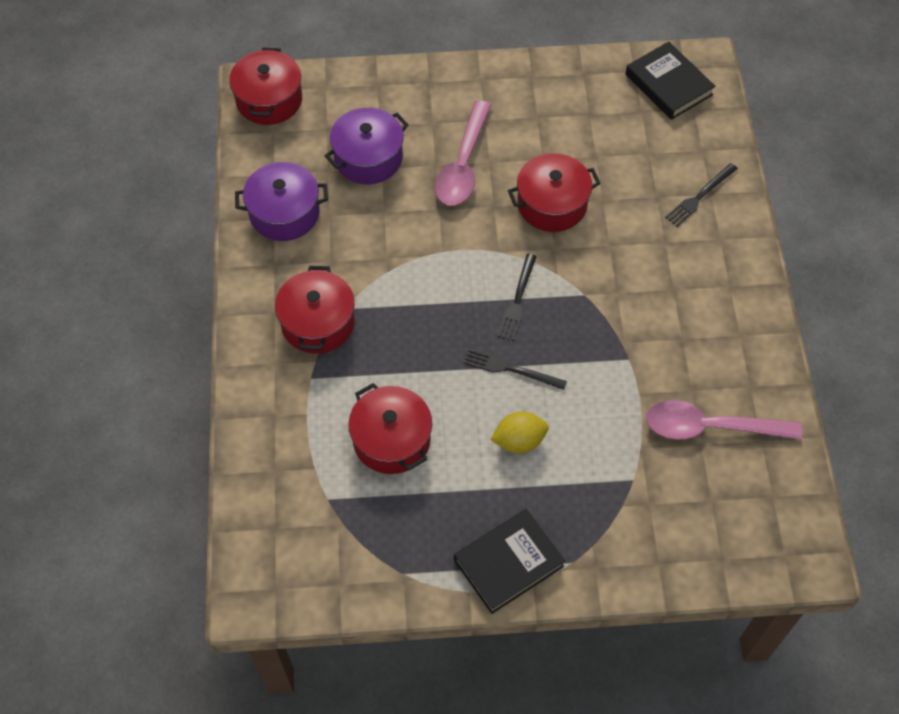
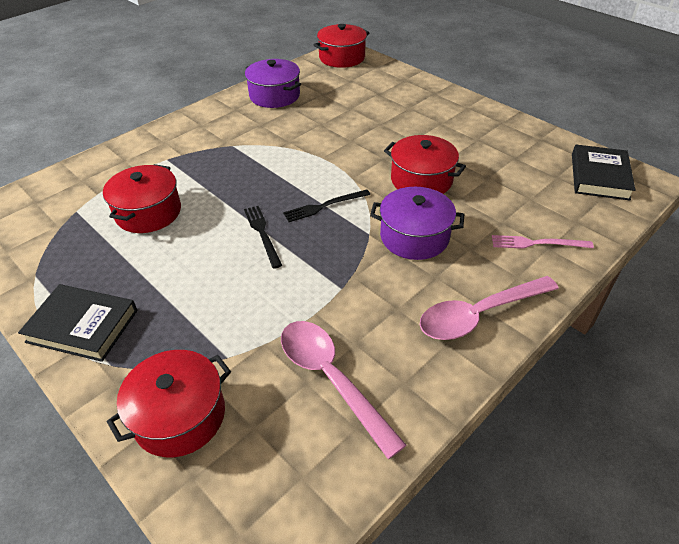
camera: 50 degrees right, 15 degrees down
red pot [275,266,355,354] -> red pot moved to [107,350,231,457]
purple pot [325,107,409,184] -> purple pot moved to [370,187,465,260]
pink spoon [435,100,491,206] -> pink spoon moved to [420,276,559,340]
yellow lemon [490,412,549,453] -> none
black fork [665,163,738,227] -> pink fork [492,235,594,249]

